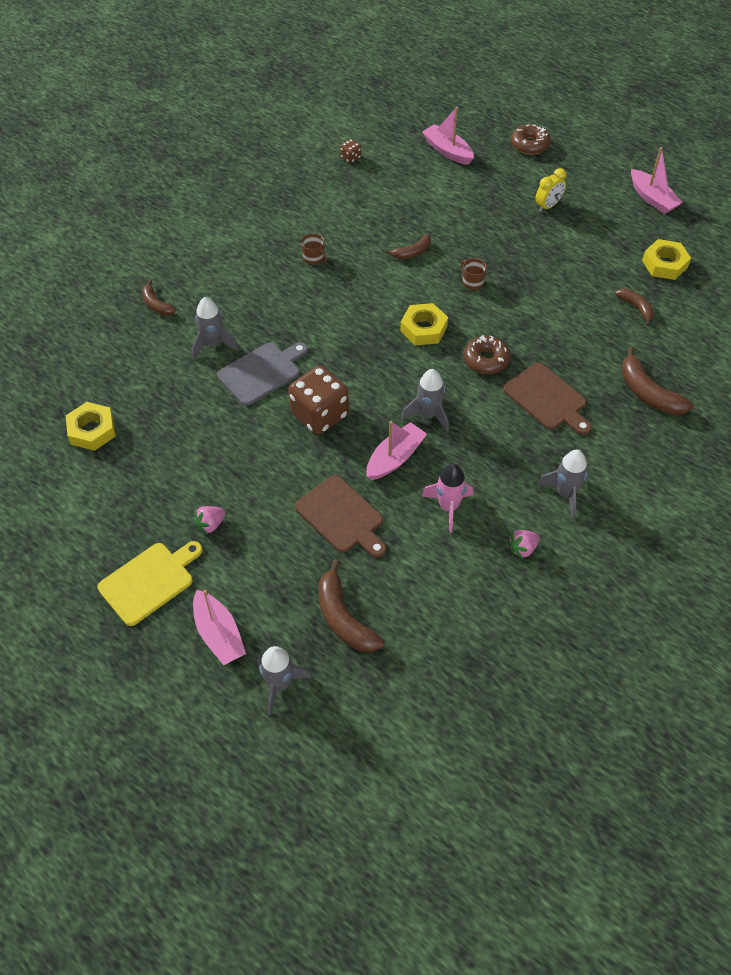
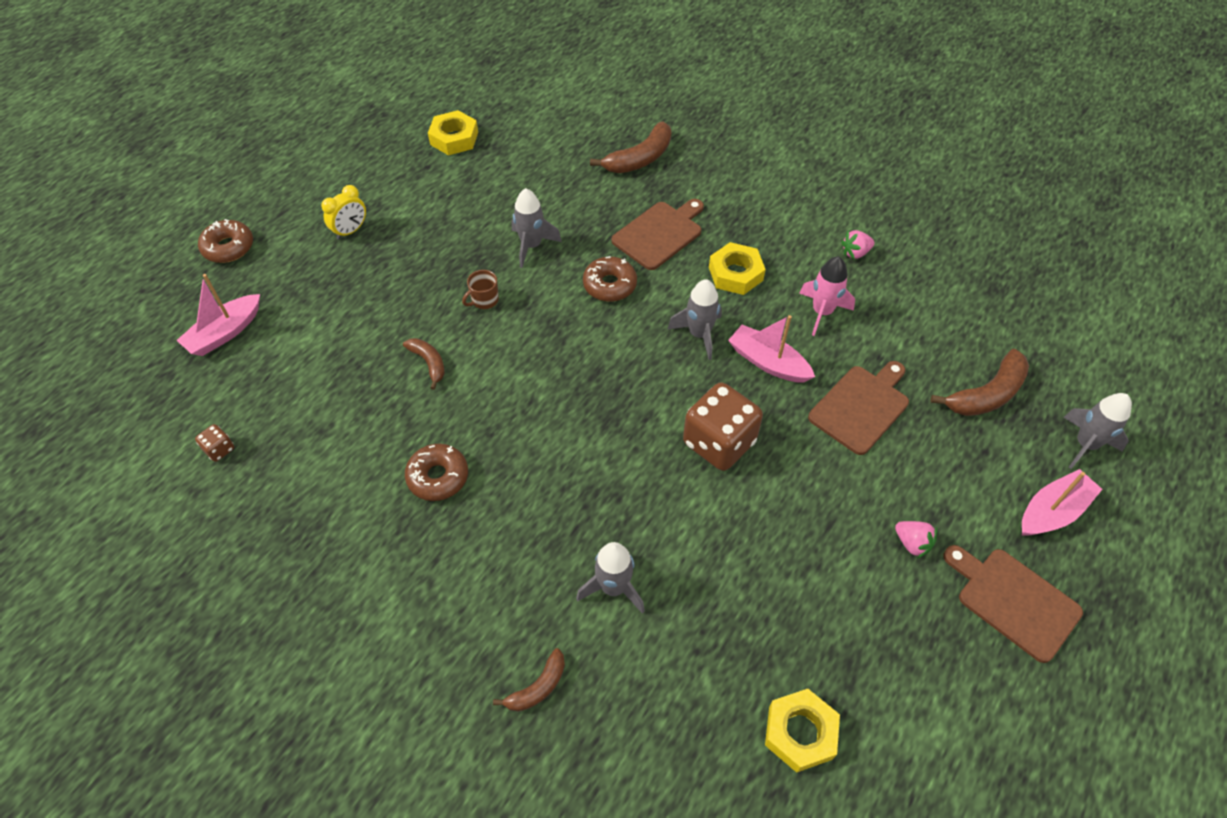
camera: 95 degrees left, 0 degrees up
yellow cutting board [98,541,202,626] -> brown cutting board [944,545,1083,663]
grey cutting board [217,342,308,406] -> none
brown mug [301,233,327,265] -> brown donut [405,444,468,501]
yellow nut [400,303,448,345] -> yellow nut moved to [709,242,766,295]
pink strawberry [507,530,540,559] -> pink strawberry turned 105 degrees clockwise [841,230,874,259]
yellow clock [535,168,566,212] -> yellow clock turned 90 degrees clockwise [321,185,366,239]
grey rocket [537,450,589,518] -> grey rocket moved to [512,188,562,268]
brown banana [615,289,654,326] -> none
pink boat [631,147,683,214] -> none

